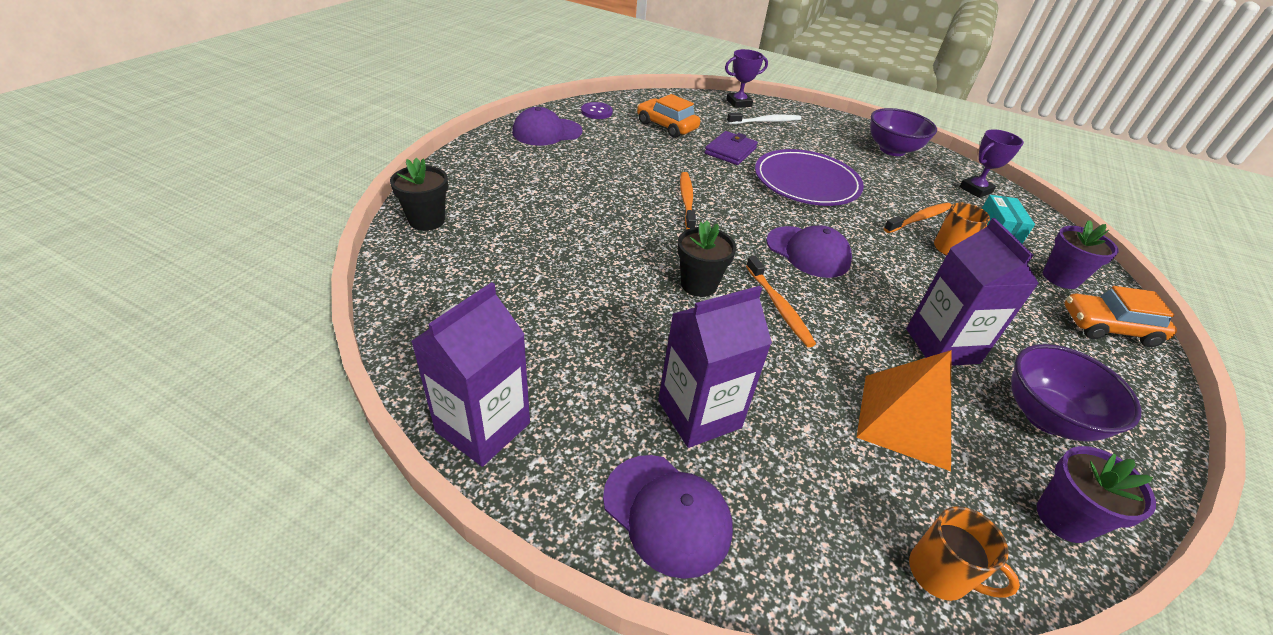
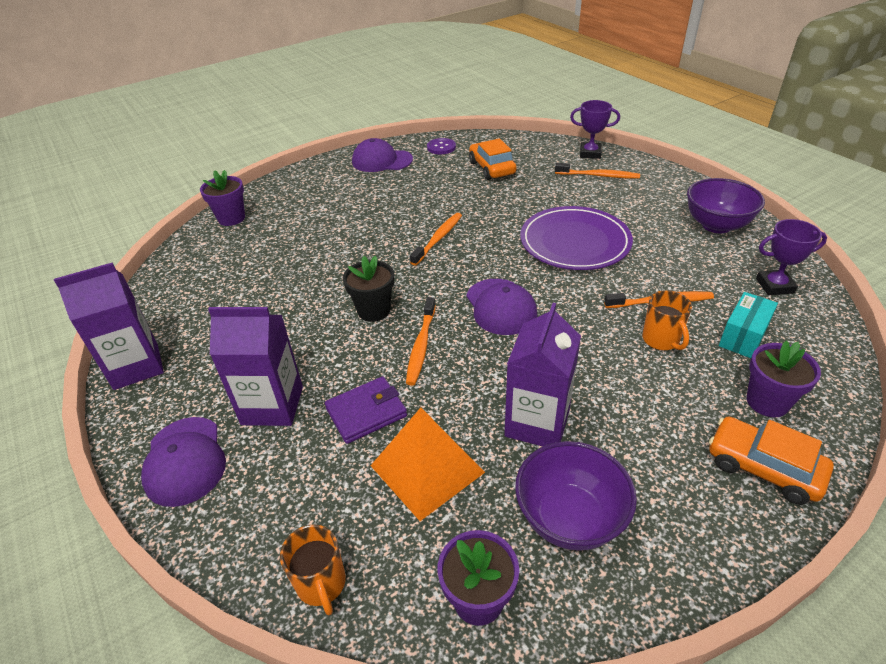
camera: 35 degrees right, 0 degrees up
black flower pot [390,158,448,231] -> purple flower pot [200,170,245,226]
purple wallet [705,131,758,165] -> purple wallet moved to [325,376,407,444]
white toothbrush [727,113,802,124] -> orange toothbrush [555,163,640,179]

